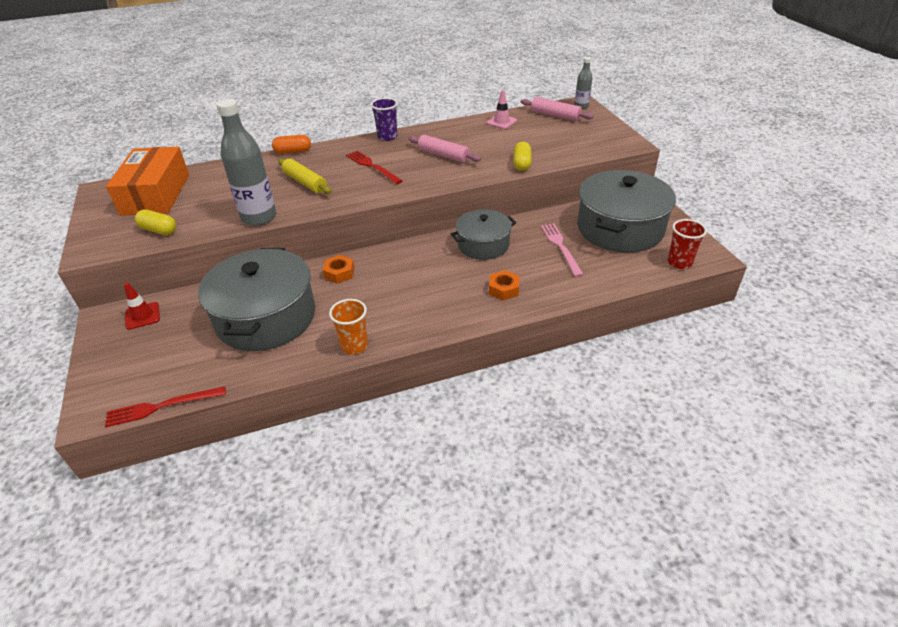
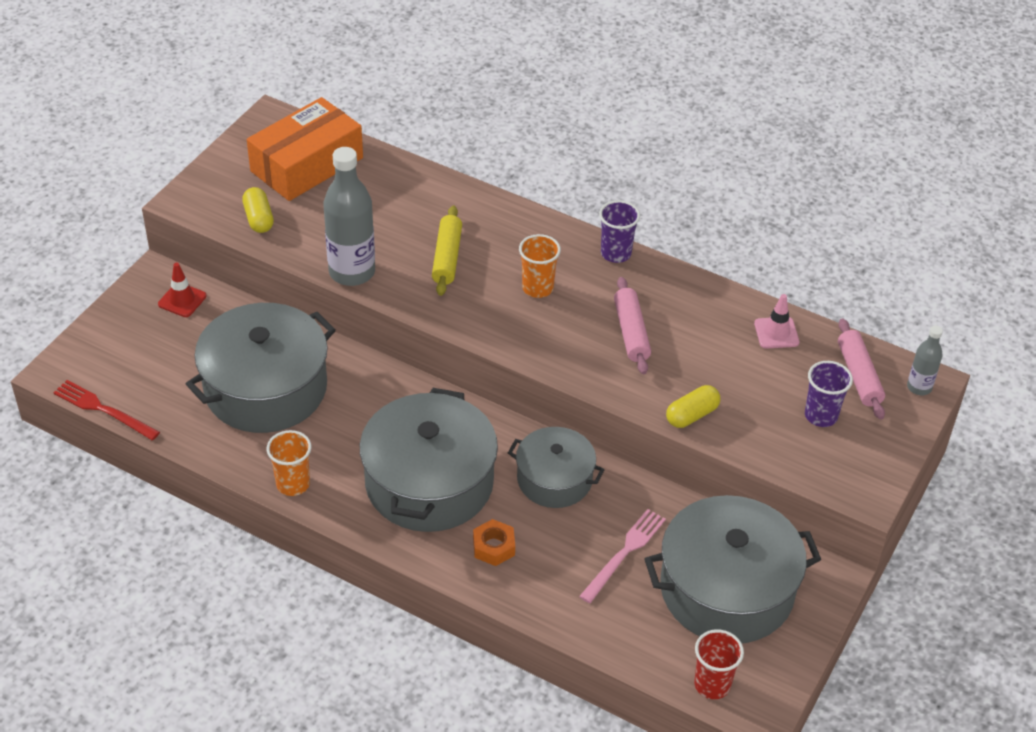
camera: 45 degrees right, 5 degrees up
orange capsule [272,135,311,154] -> none
orange nut [323,255,355,284] -> none
red fork [346,151,402,184] -> orange cup [519,234,561,298]
none -> grey pot [360,388,498,532]
none -> purple cup [805,361,853,427]

